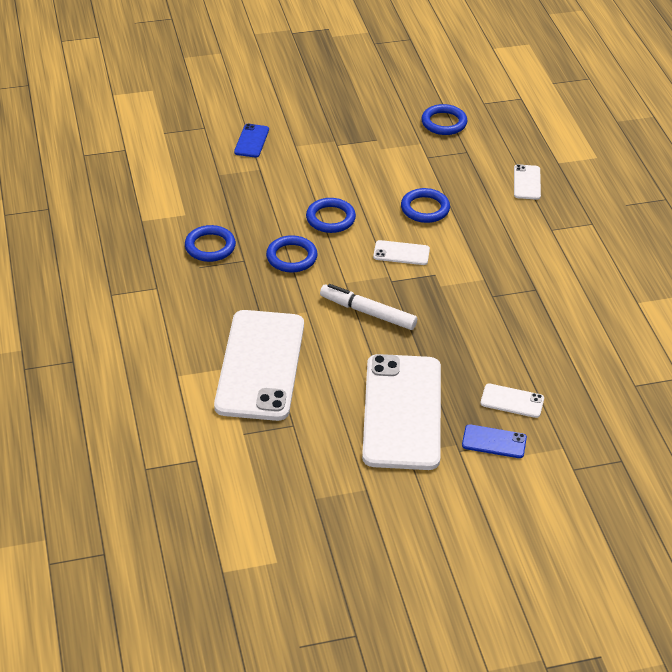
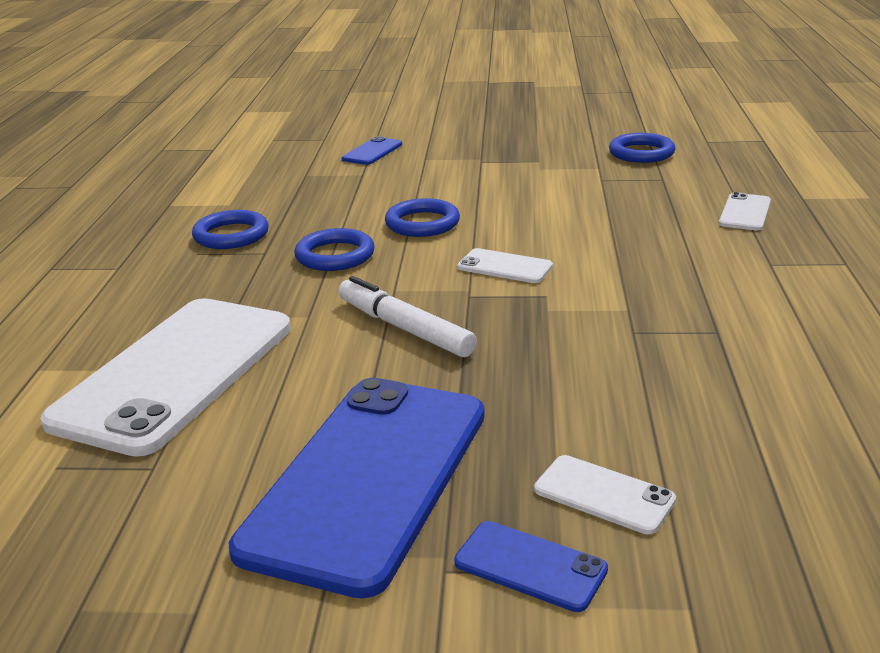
camera: 20 degrees right, 15 degrees down
white phone [362,354,441,470] -> blue phone [229,378,485,599]
blue ring [401,188,450,223] -> none

